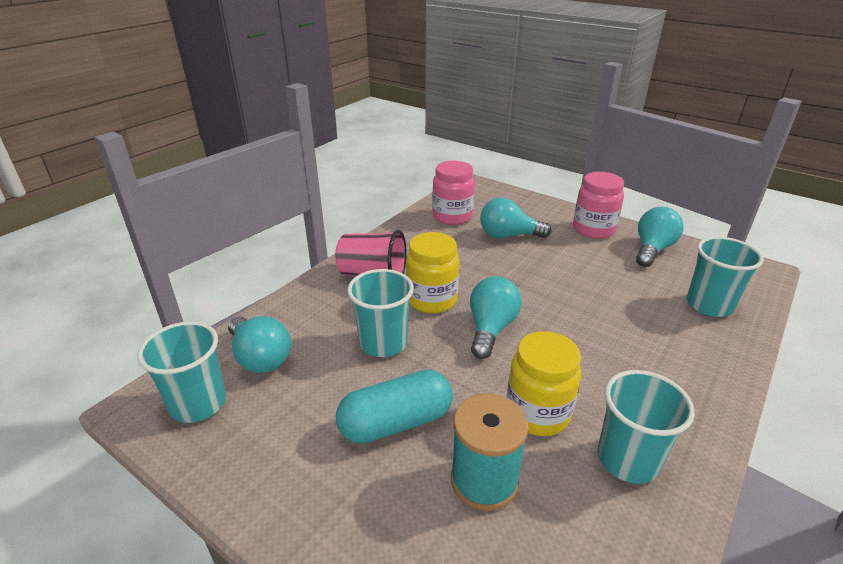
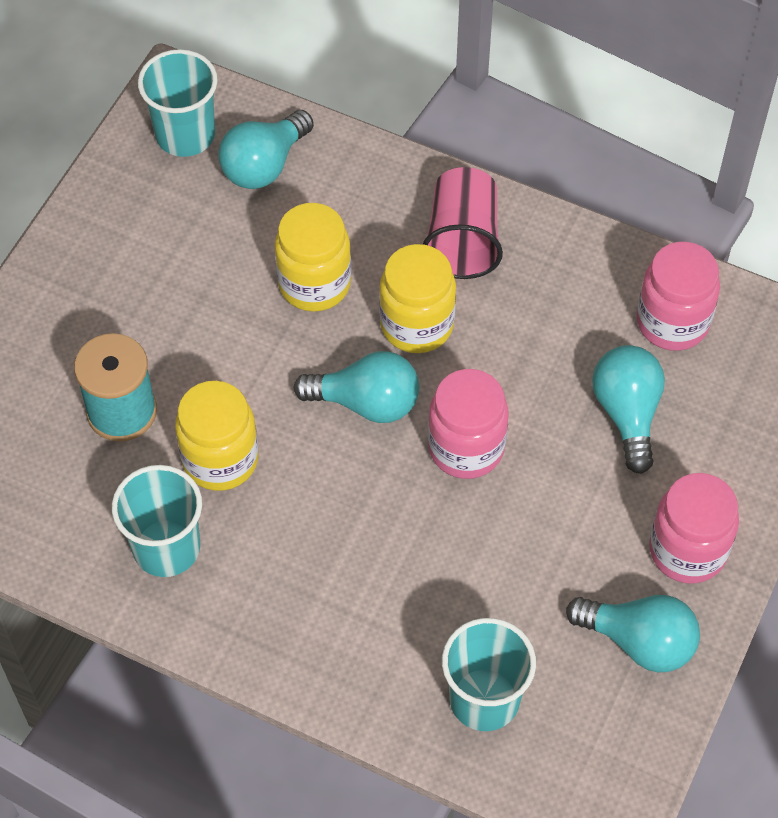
camera: 80 degrees right, 25 degrees up
turquoise capsule [336,370,453,444] -> none
turquoise cup [347,269,414,357] -> yellow jar [275,203,351,312]
none -> pink jar [428,369,509,479]

